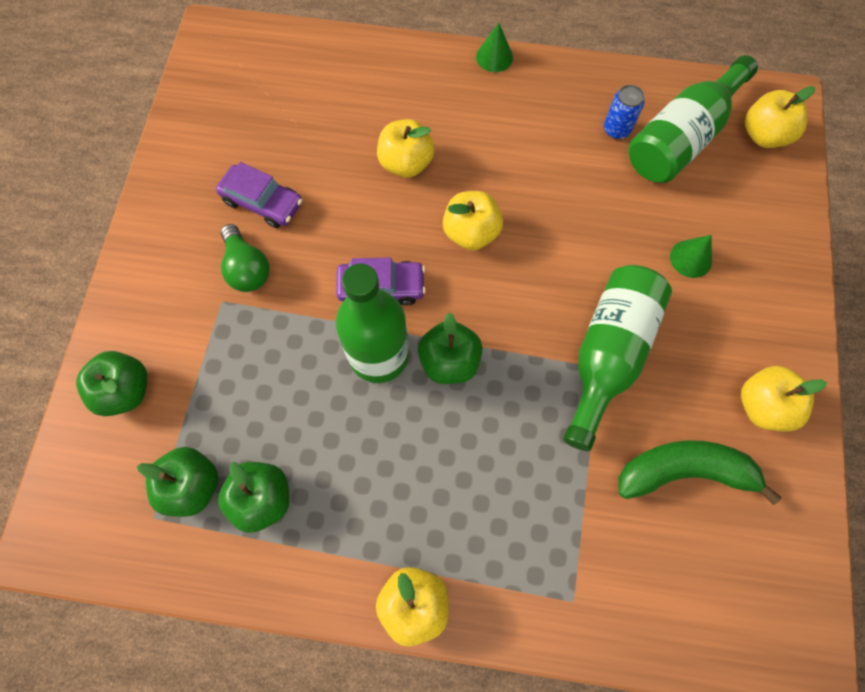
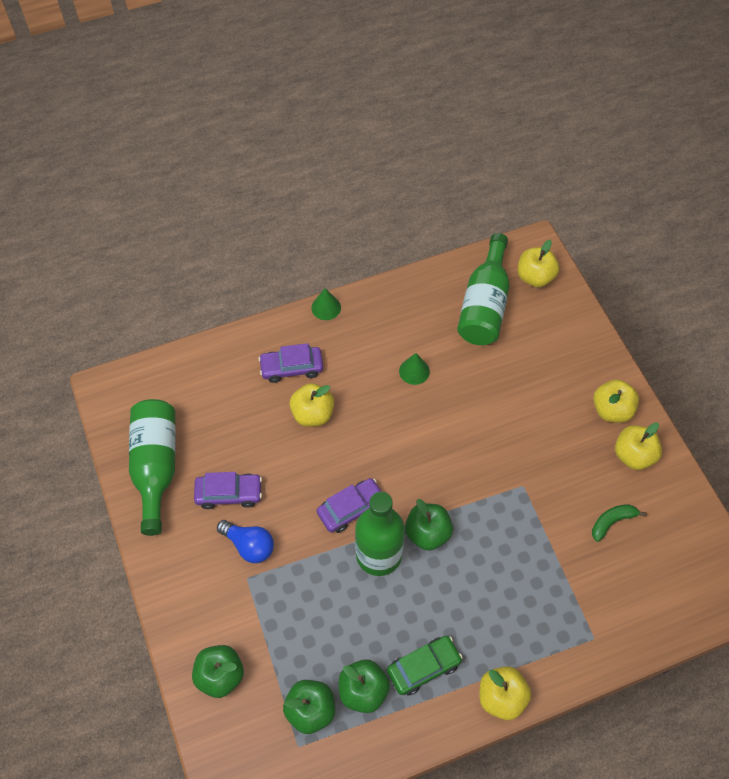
camera: 30 degrees left, 10 degrees down
green light bulb [221,224,269,292] -> blue light bulb [217,520,274,563]
yellow apple [443,191,503,250] -> yellow apple moved to [593,379,639,423]
green bottle [563,265,672,451] -> green bottle moved to [129,399,176,536]
blue can [604,85,645,139] -> none
green banana [619,440,781,505] -> green banana [592,504,647,542], size x0.56
green cone [670,235,712,278] -> green cone moved to [399,353,430,385]
none -> purple car [259,343,323,383]
none -> green car [387,636,463,695]

